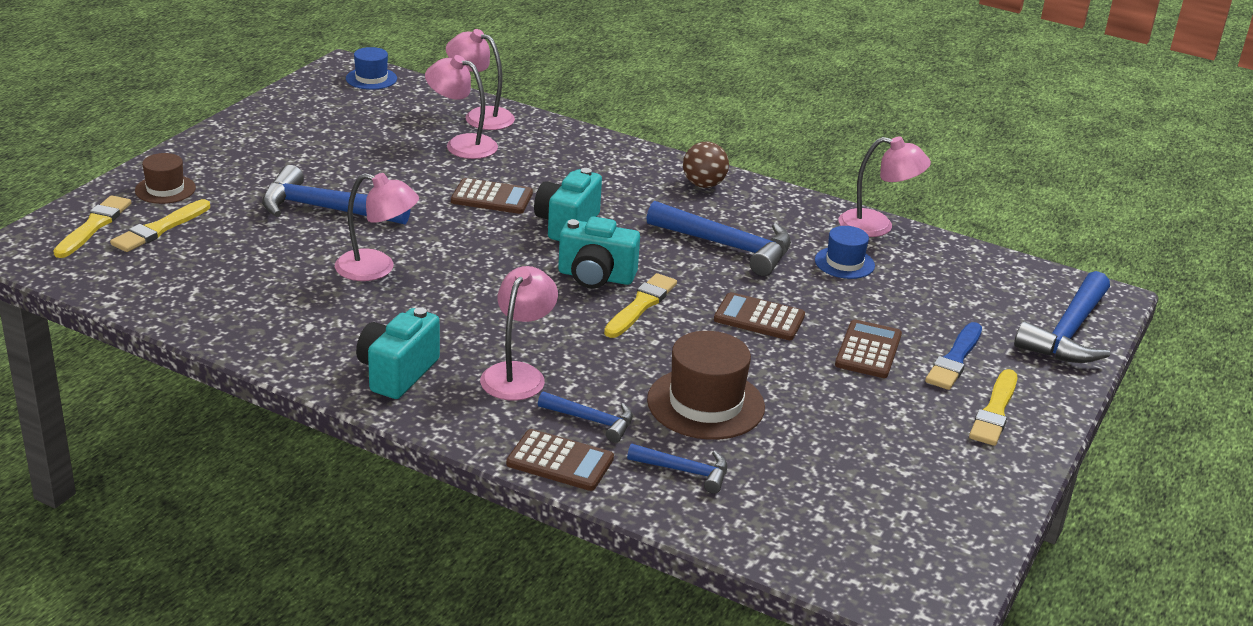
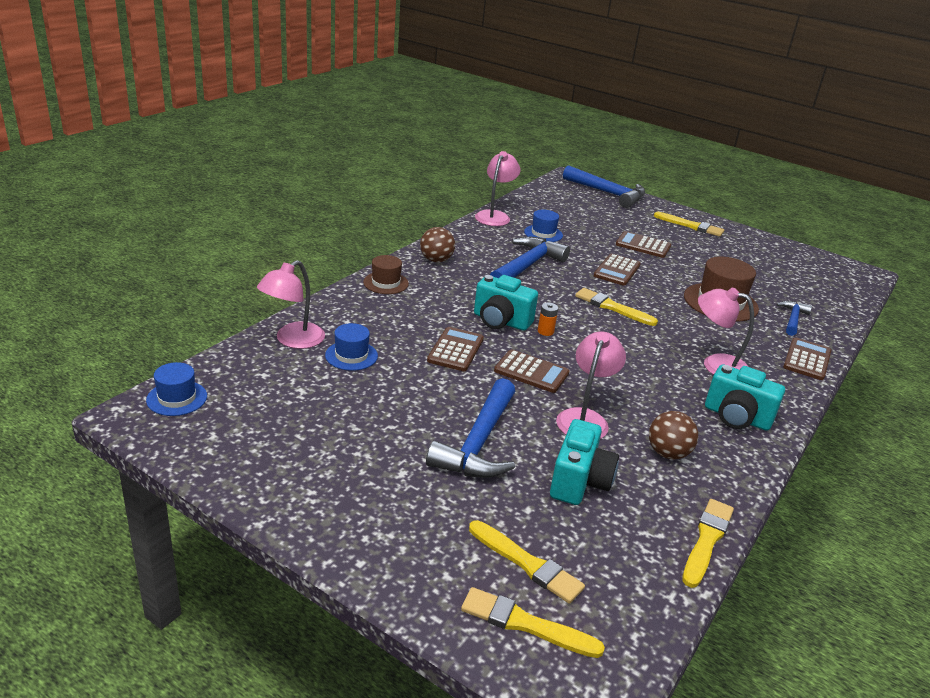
camera: 85 degrees left, 0 degrees up
brown hat [135,153,196,204] -> brown hat moved to [363,255,409,294]
pink lamp [425,55,498,159] -> blue hat [325,323,378,371]
blue hammer [538,392,633,443] -> none
turquoise camera [558,216,640,289] -> turquoise camera moved to [550,419,619,505]
blue brush [925,322,982,390] -> none
none -> brown calculator [494,349,570,393]
none -> orange battery [538,303,558,336]
none -> brown ball [649,411,698,459]
none -> yellow brush [682,499,734,588]

